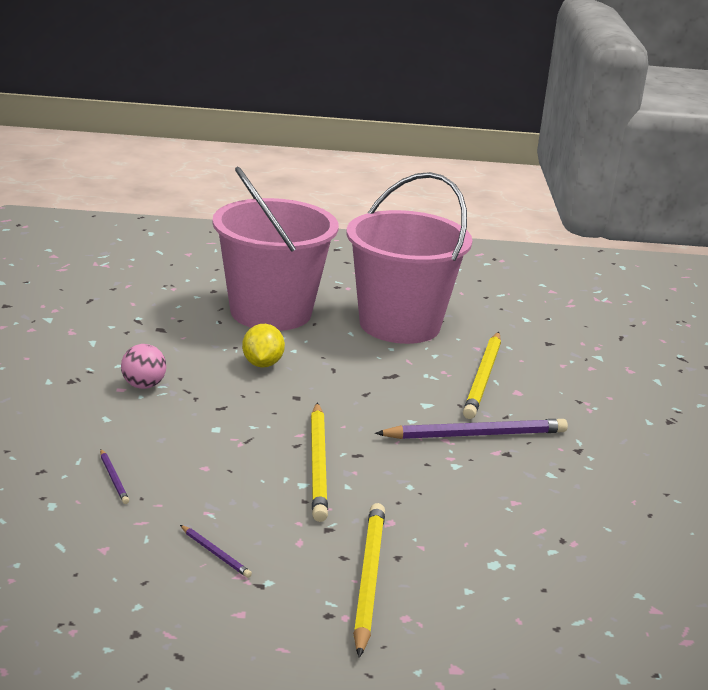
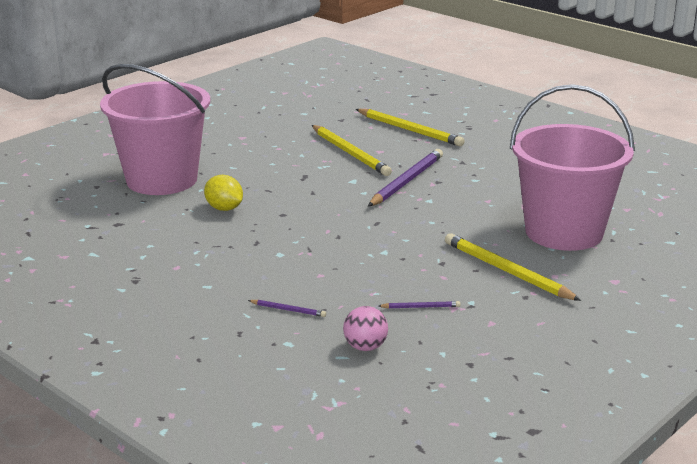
camera: 45 degrees left, 0 degrees up
pink ball [121,344,166,389] -> pink ball moved to [343,306,388,351]
yellow pencil [311,403,328,522] -> yellow pencil moved to [356,109,465,146]
pink bucket [347,172,473,344] -> pink bucket moved to [510,84,635,251]

